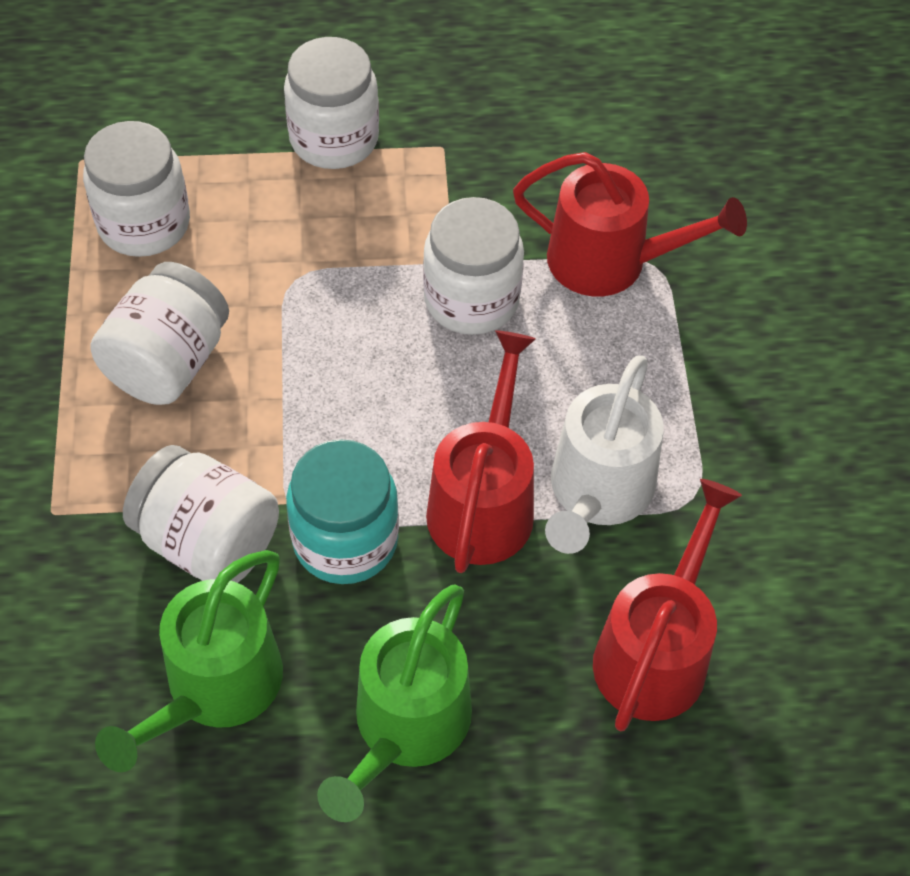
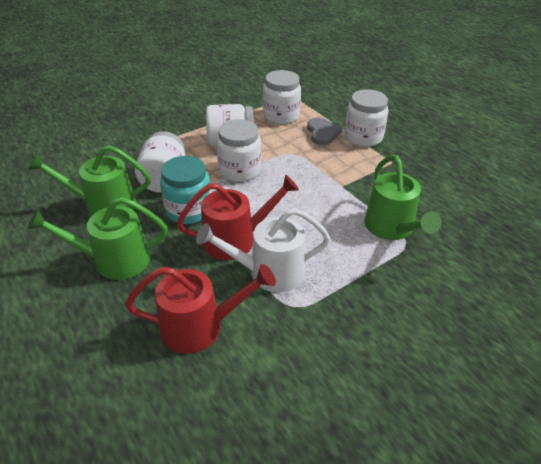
camera: 60 degrees right, 15 degrees down
white jar [423,197,524,335] -> white jar moved to [216,119,261,182]
red watering can [513,152,747,296] -> green watering can [364,155,441,240]
none -> grey heart [307,118,343,145]

